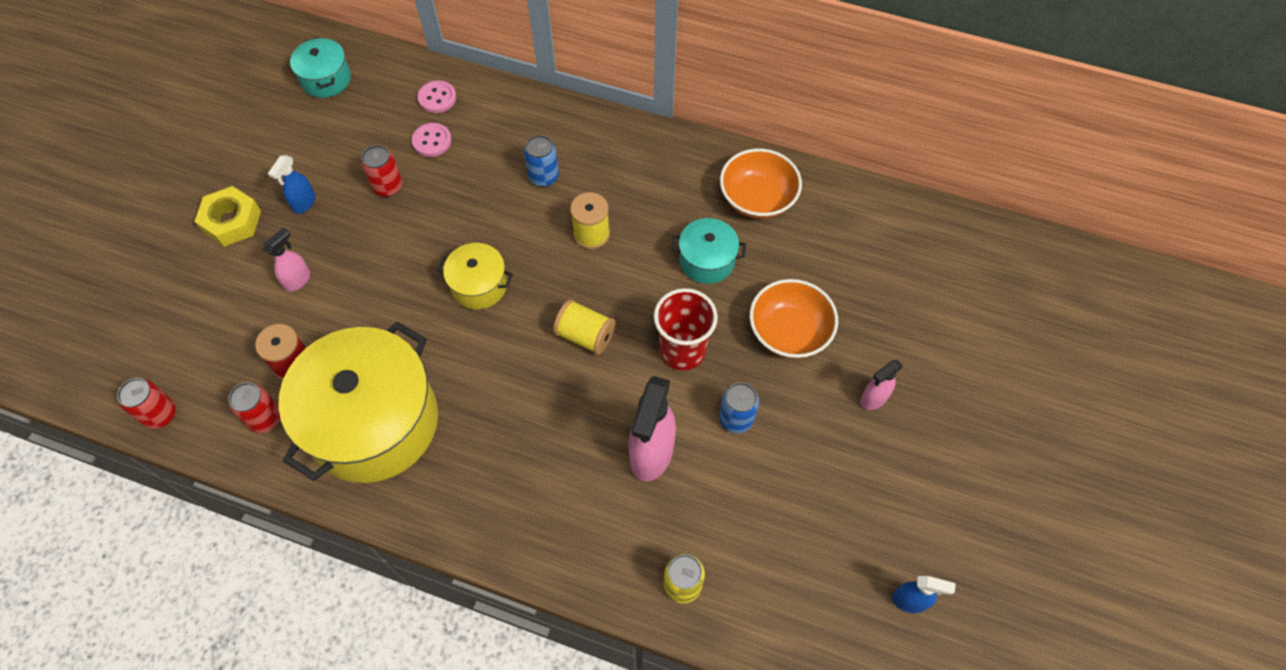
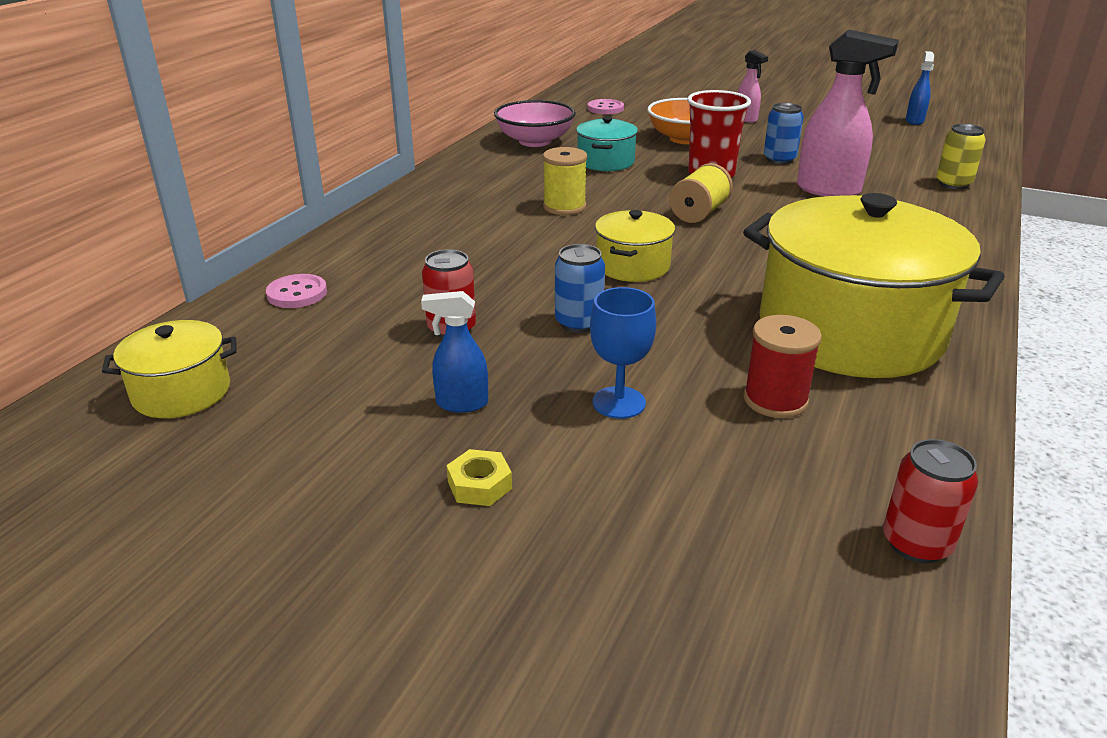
camera: 85 degrees left, 30 degrees down
yellow nut [194,186,261,247] -> yellow nut [447,449,512,506], size x0.56
red can [228,382,280,433] -> none
pink spray bottle [263,227,310,292] -> blue goblet [590,287,656,419]
blue spray bottle [268,155,316,214] -> blue spray bottle turned 150 degrees clockwise [421,291,488,413]
turquoise pot [290,37,351,98] -> yellow pot [102,320,237,418]
pink button [412,123,452,157] -> pink button moved to [588,99,624,114]
blue can [524,135,559,187] -> blue can moved to [555,244,605,333]
orange bowl [720,149,802,219] -> pink bowl [494,100,576,147]

